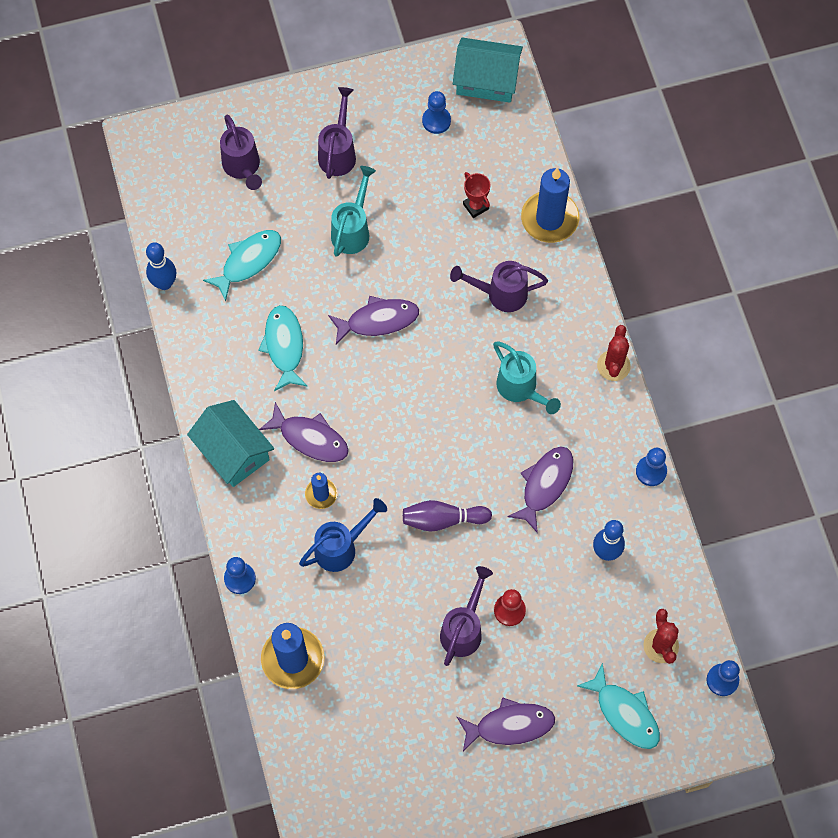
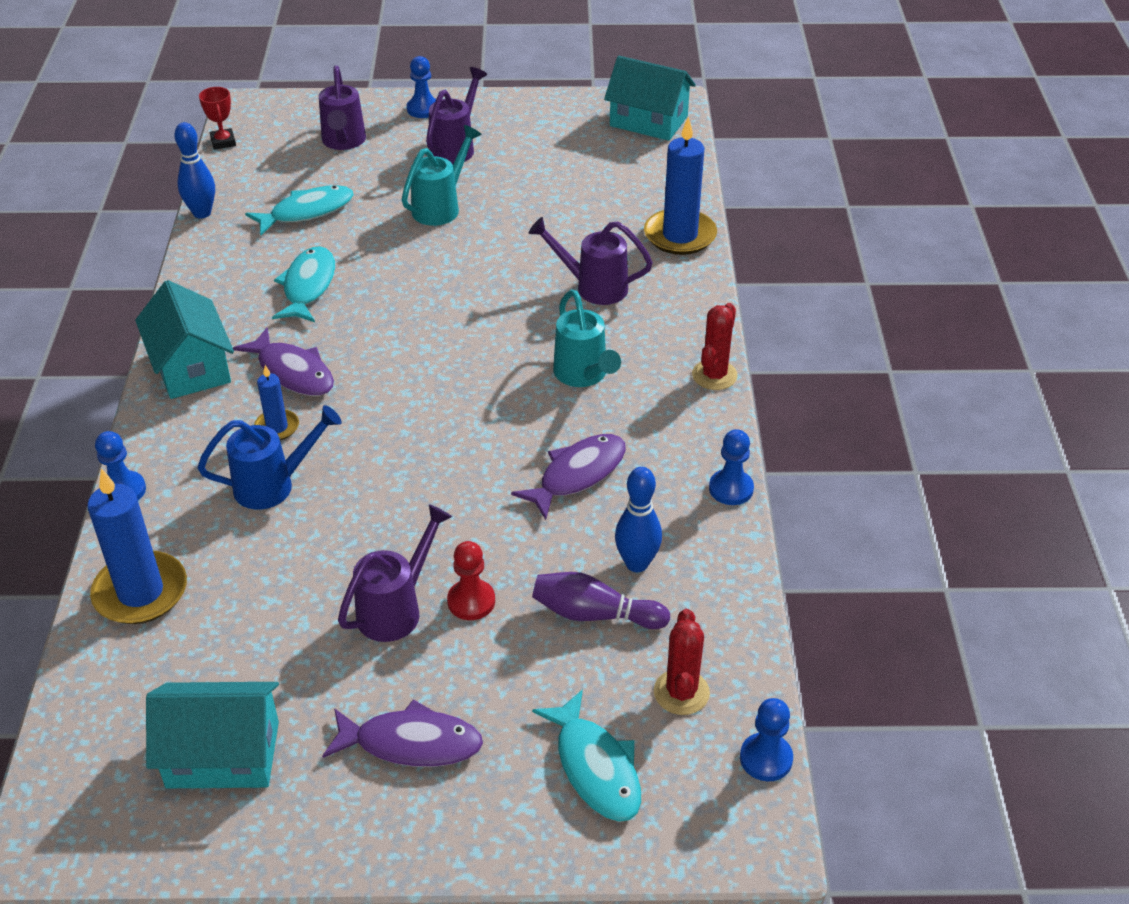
camera: 15 degrees right, 25 degrees down
purple fish [328,296,419,345] -> none
purple bowling pin [403,500,492,532] -> purple bowling pin moved to [532,572,670,629]
blue pawn [422,91,451,134] -> blue pawn moved to [407,56,436,118]
red trophy [463,172,490,218] -> red trophy moved to [199,87,236,150]
none -> turquoise house [146,682,279,788]

